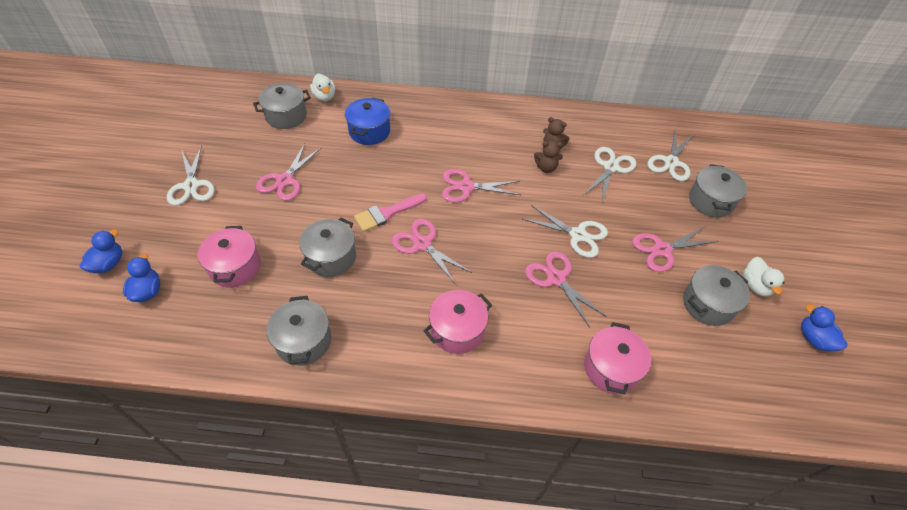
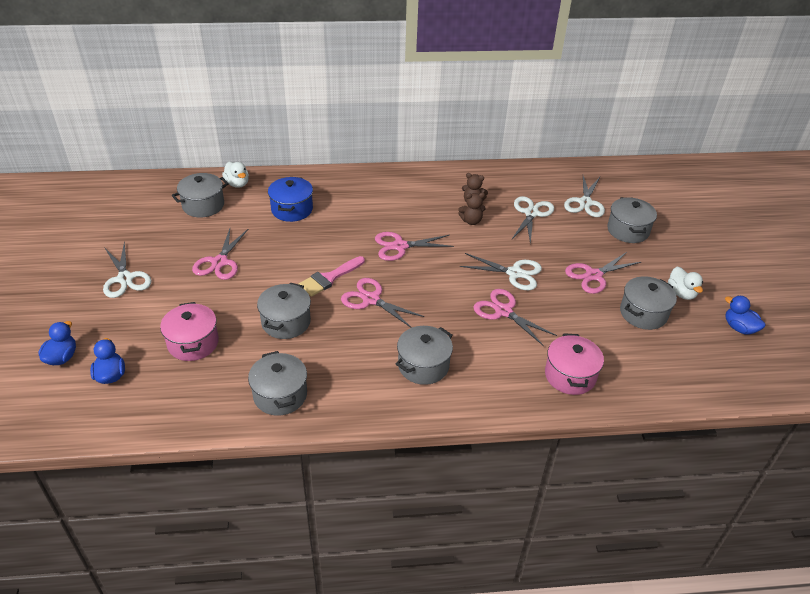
camera: 10 degrees left, 10 degrees down
pink pot [424,290,492,354] -> grey pot [396,326,453,385]

